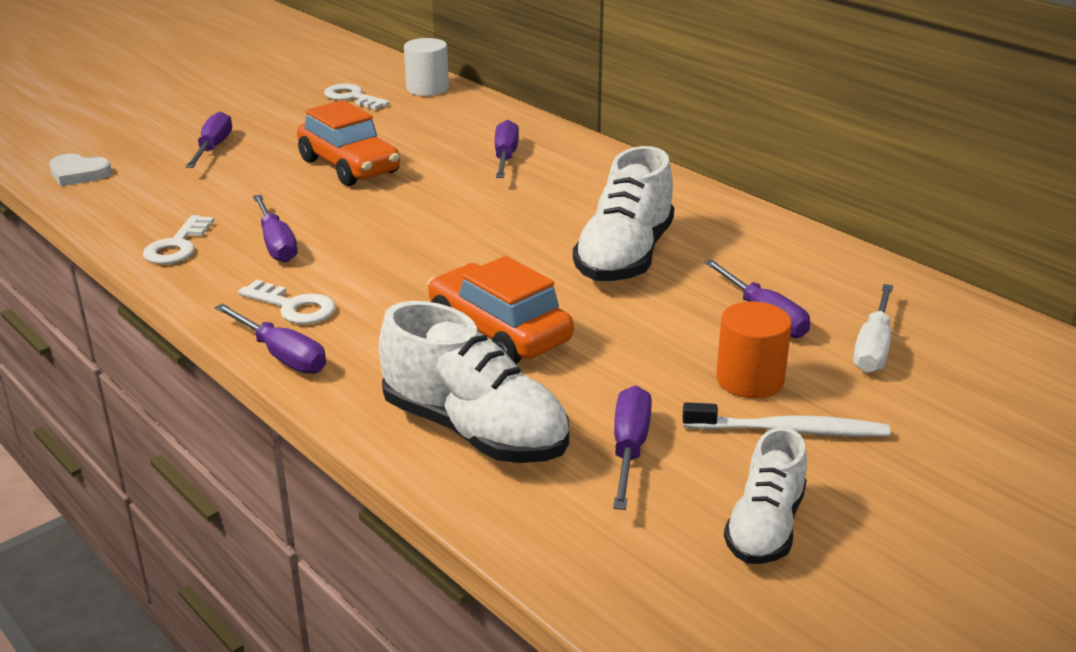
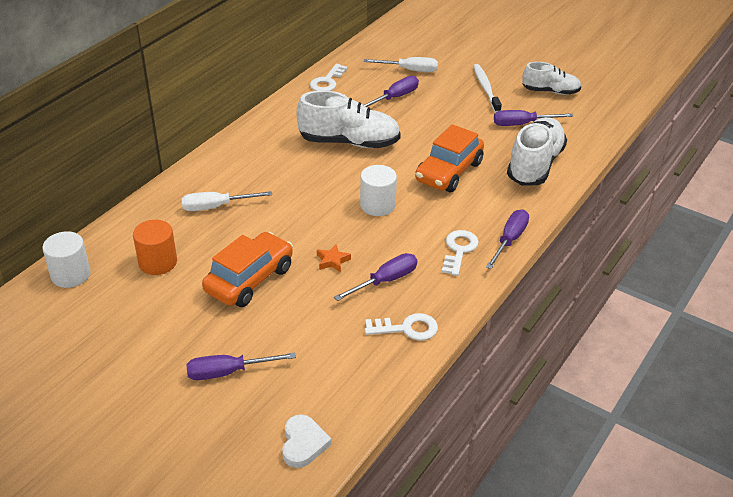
camera: 105 degrees left, 10 degrees up
white key [324,83,390,110] -> white key moved to [310,64,348,91]
purple screwdriver [495,120,519,178] -> white screwdriver [182,191,272,211]
orange cylinder [716,301,792,398] -> orange cylinder moved to [133,220,177,275]
none -> orange star [317,244,351,272]
none -> white cylinder [360,165,397,216]

